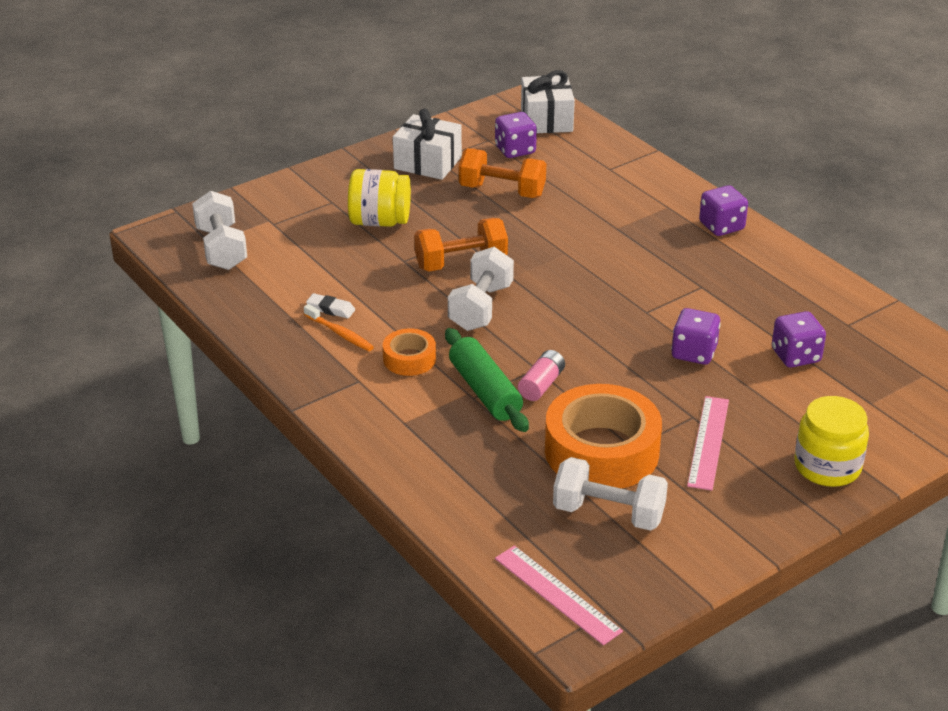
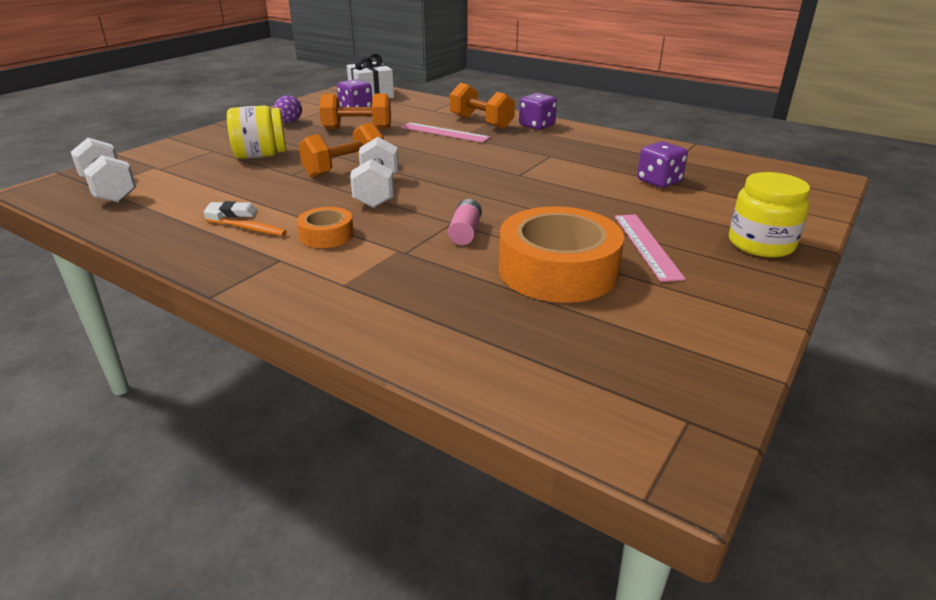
camera: 20 degrees left, 5 degrees down
white gift [393,108,462,180] -> purple egg [274,95,302,123]
green rolling pin [445,328,529,432] -> none
pink ruler [495,546,623,645] -> pink ruler moved to [401,122,491,143]
white dumbbell [553,457,668,531] -> none
purple dice [671,308,721,365] -> none
none -> orange dumbbell [450,83,515,129]

